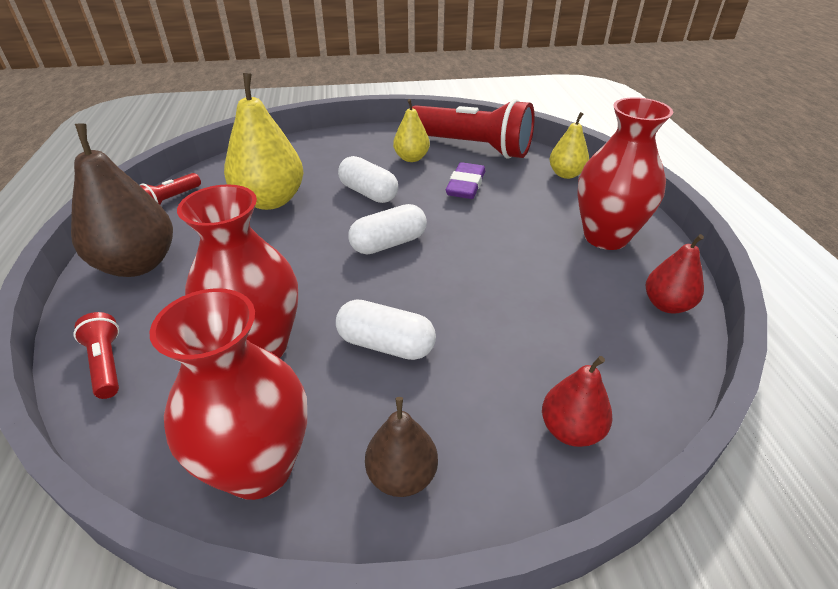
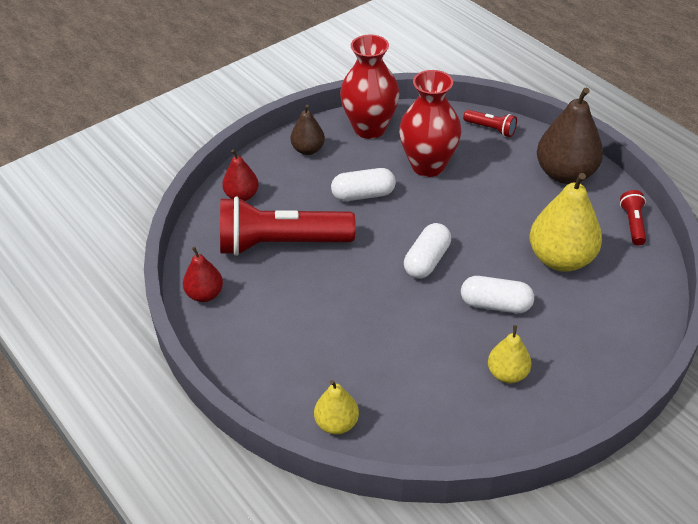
camera: 150 degrees right, 5 degrees up
red flashlight [412,99,535,159] -> red flashlight moved to [220,196,356,256]
purple eraser [446,162,485,199] -> none
red vase [578,97,673,250] -> none

